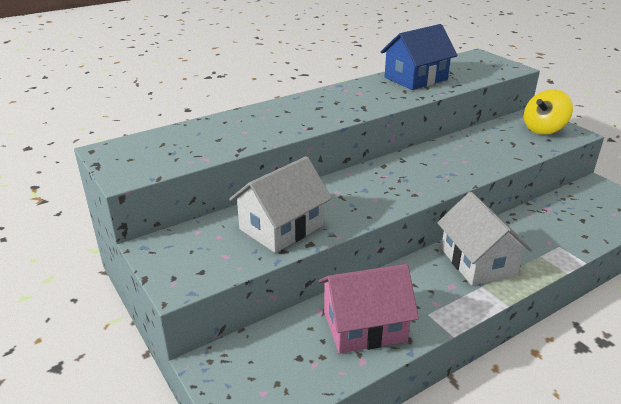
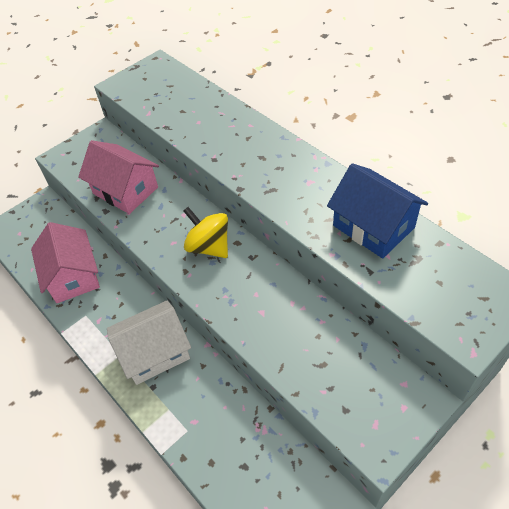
camera: 85 degrees right, 20 degrees up
white house [229,156,332,253] -> pink house [78,140,159,214]
yellow spinning top [524,90,573,135] -> yellow spinning top moved to [183,207,228,258]

